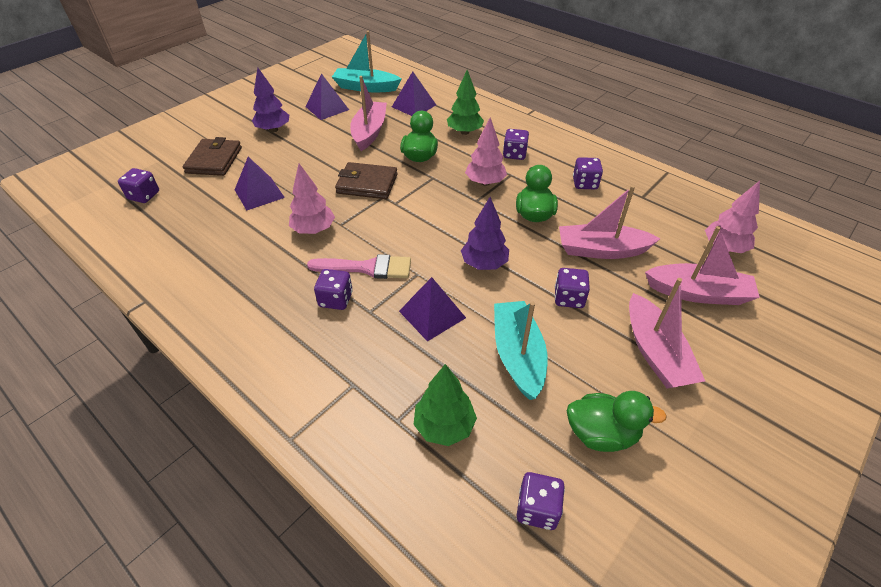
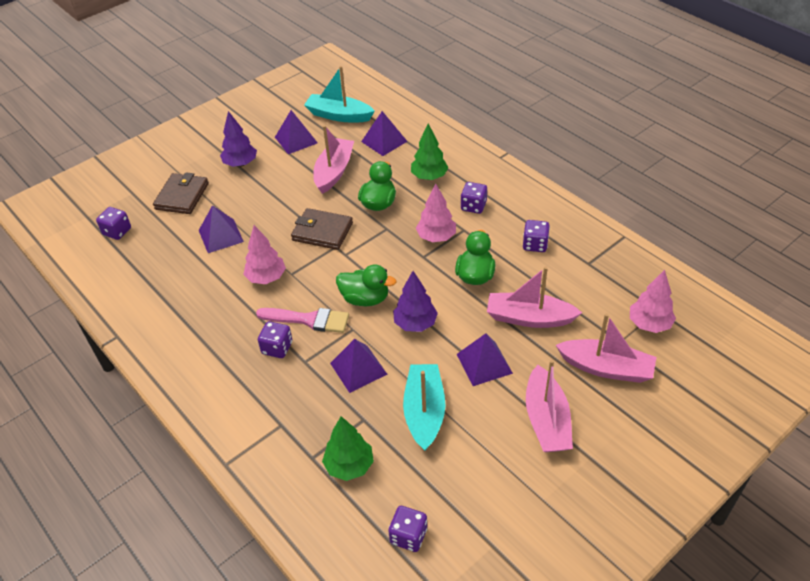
camera: 10 degrees right, 0 degrees up
purple dice [555,268,590,308] -> purple pyramid [457,334,513,386]
green duck [567,391,667,452] -> green duck moved to [336,264,396,306]

